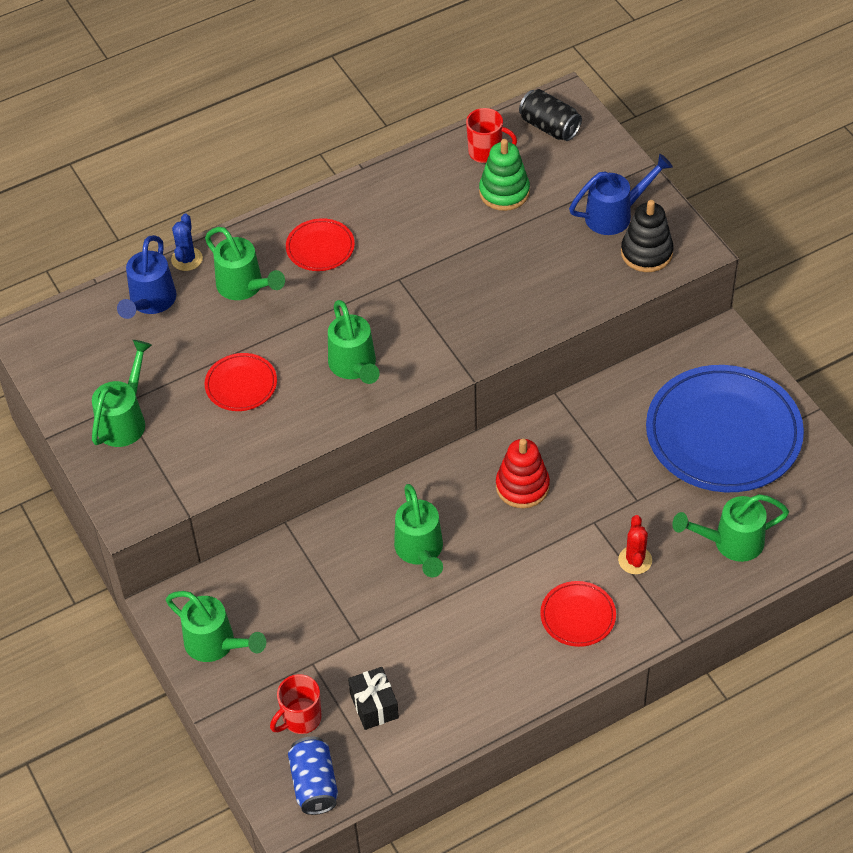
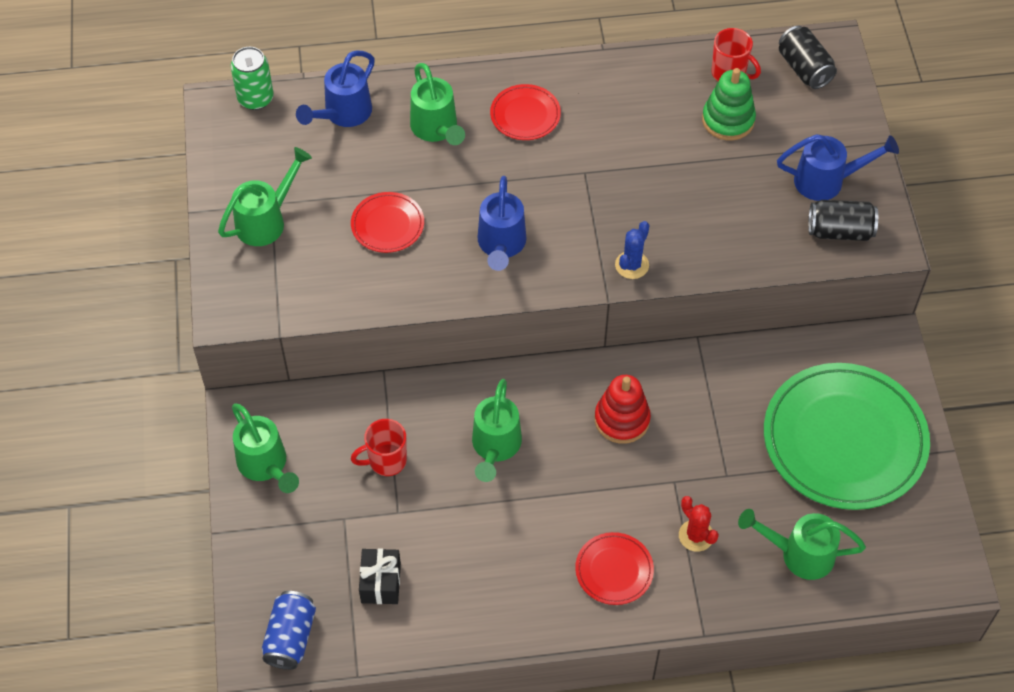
camera: 20 degrees right, 5 degrees up
blue cactus [171,214,203,271] -> blue cactus moved to [615,221,650,279]
red mug [270,674,322,734] -> red mug moved to [351,419,407,476]
green watering can [328,300,380,384] -> blue watering can [478,176,527,271]
red cactus [618,515,652,574] -> red cactus turned 60 degrees counterclockwise [679,496,719,552]
black stacking toy [621,200,674,272] -> black can [808,200,878,241]
blue plate [646,365,804,492] -> green plate [764,363,930,510]
none -> green can [231,47,274,110]

